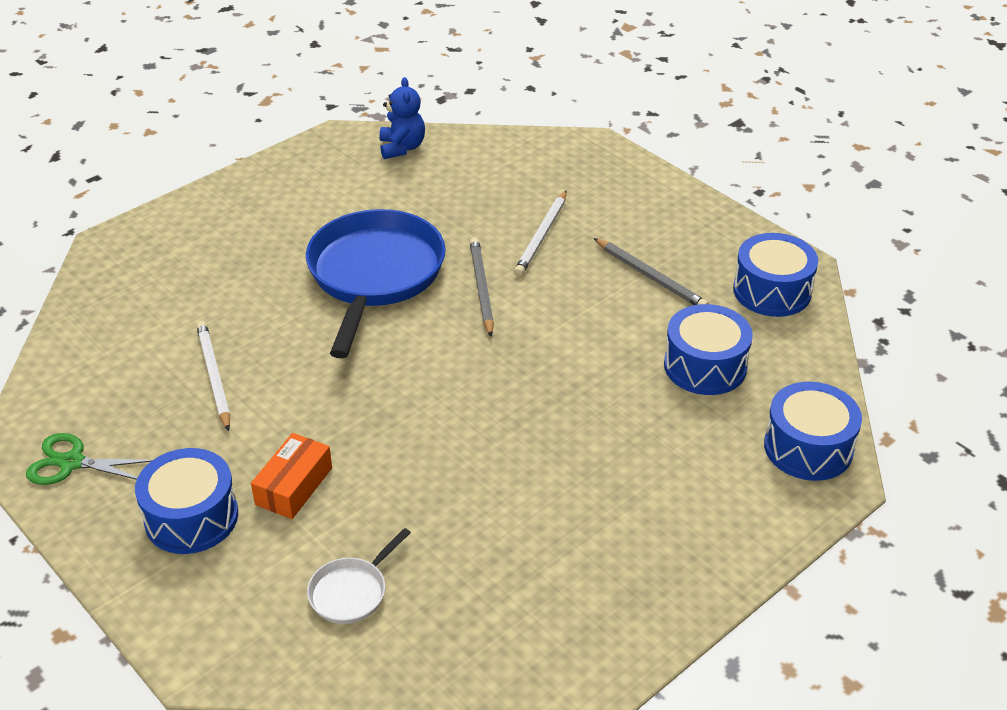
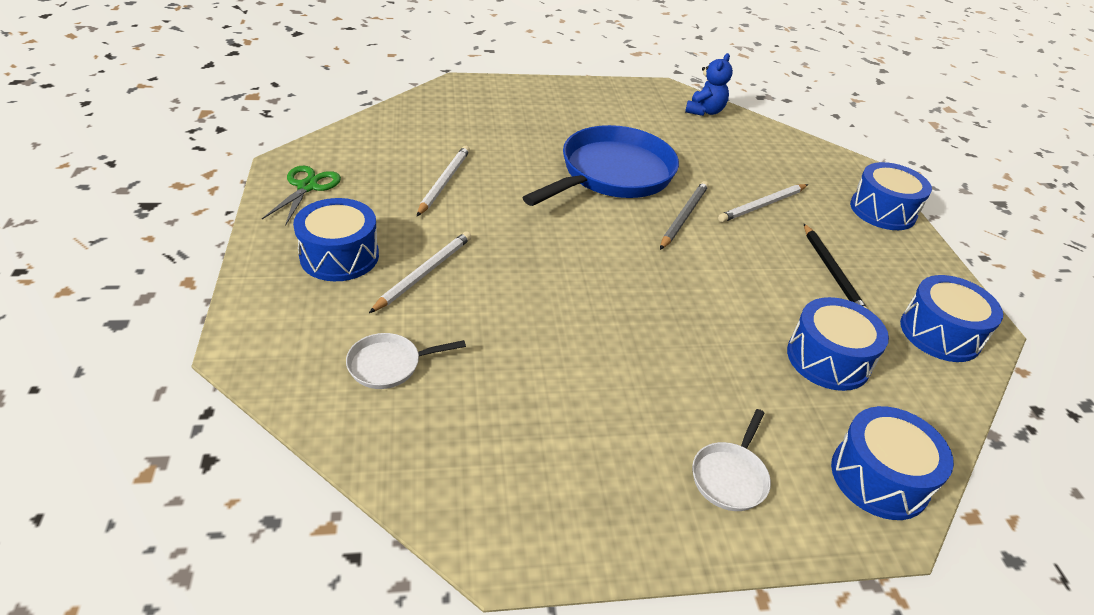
camera: 30 degrees right, 0 degrees up
green scissors [26,433,152,485] -> green scissors turned 60 degrees clockwise [262,166,341,226]
orange box [251,433,332,519] -> white pencil [369,231,471,313]
grey pencil [594,238,709,305] -> black pencil [804,224,867,308]
none -> white pan [692,409,771,511]
none -> blue drum [850,162,932,230]

